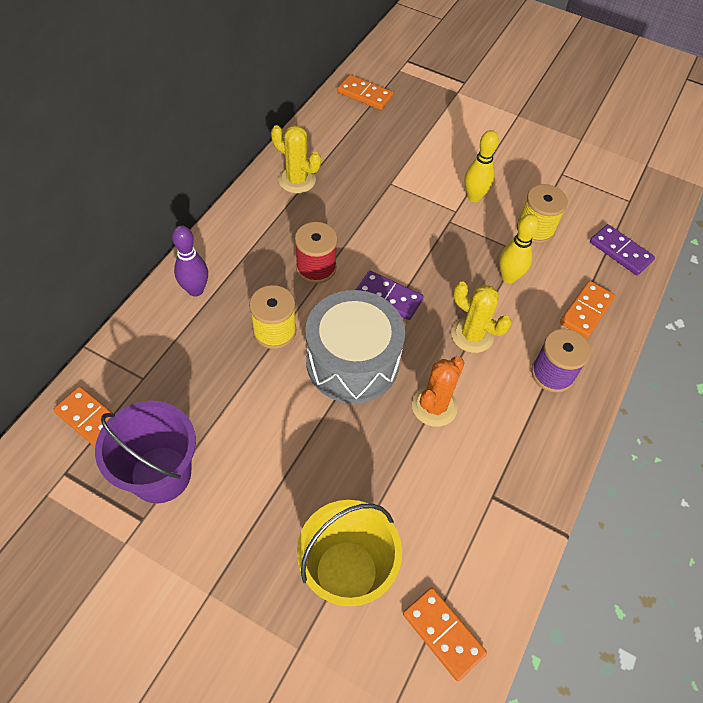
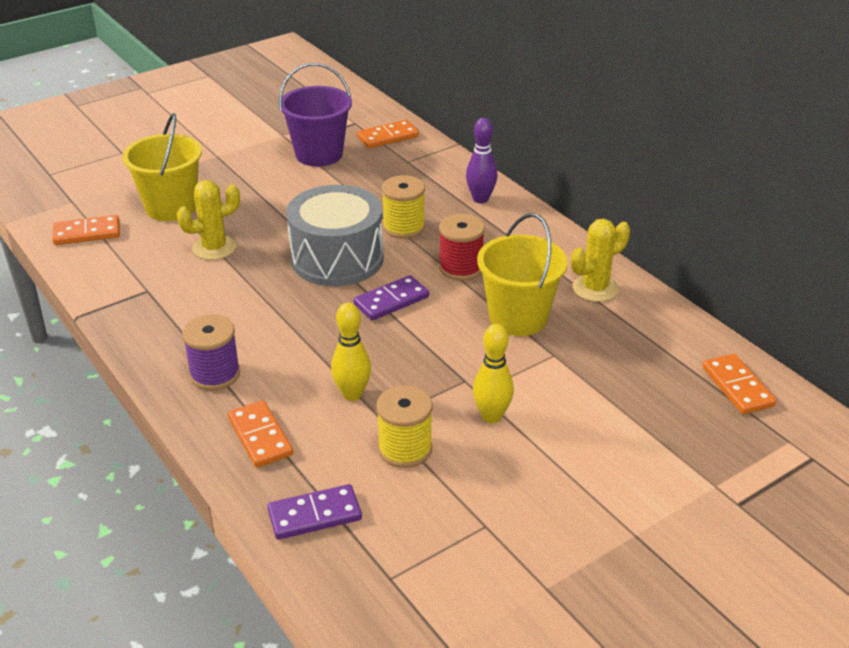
camera: 120 degrees right, 20 degrees down
orange domino [338,75,393,110] -> orange domino turned 75 degrees counterclockwise [702,354,776,414]
orange cactus [412,357,464,427] -> none
yellow cactus [451,281,512,353] -> yellow cactus moved to [177,180,240,260]
none -> yellow bucket [477,213,568,336]

